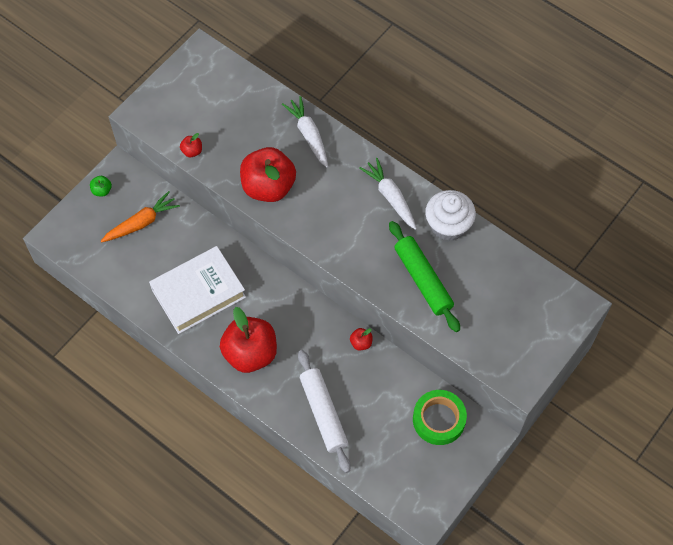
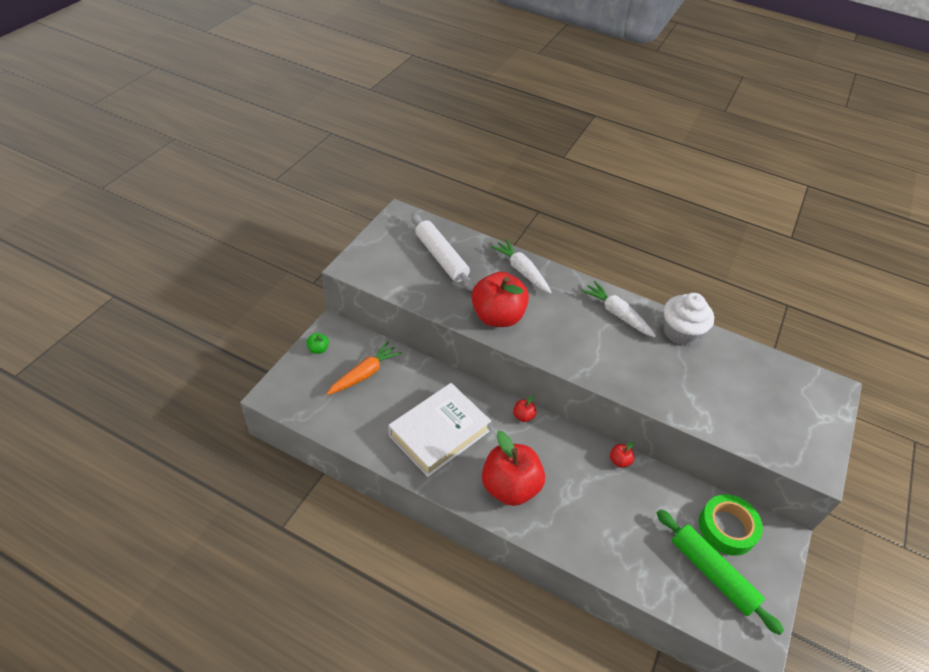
camera: 15 degrees left, 15 degrees down
red apple [180,133,202,157] -> red apple moved to [513,395,536,422]
white rolling pin [298,350,351,473] -> white rolling pin moved to [411,213,476,291]
green rolling pin [389,221,460,332] -> green rolling pin moved to [657,509,784,635]

